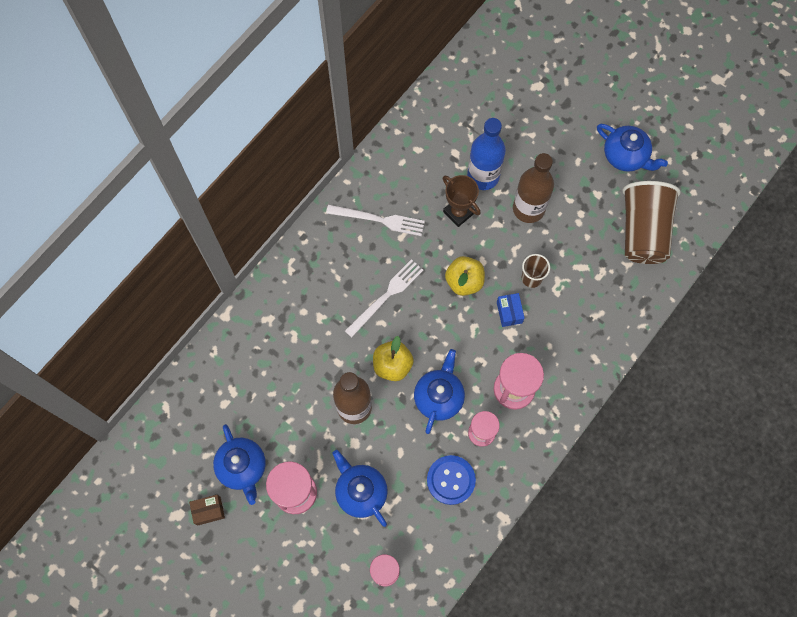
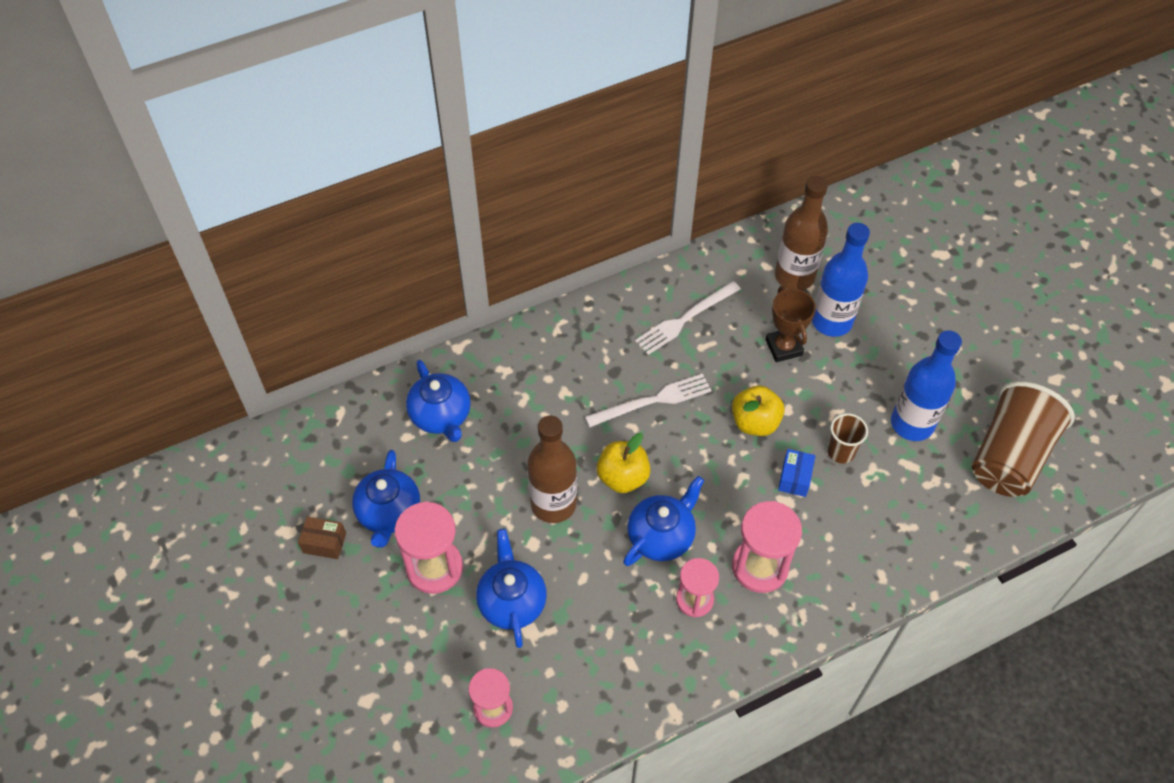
camera: 25 degrees right, 15 degrees down
white fork [326,204,425,236] -> white fork turned 105 degrees clockwise [635,281,741,355]
blue button [427,455,476,505] -> none
brown bottle [513,153,554,223] -> brown bottle moved to [775,176,828,290]
blue teapot [597,124,668,172] -> blue teapot moved to [406,360,471,442]
none -> blue bottle [891,330,962,441]

